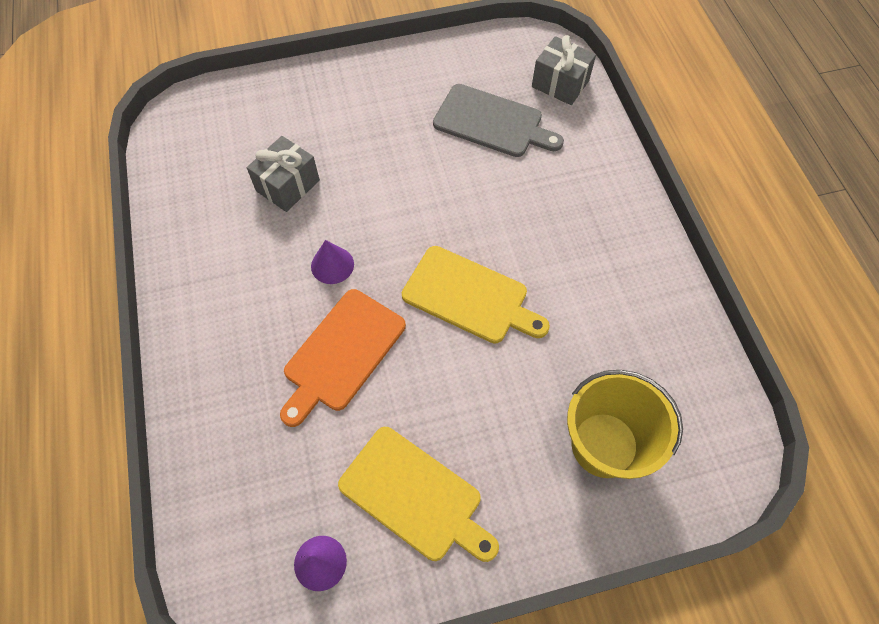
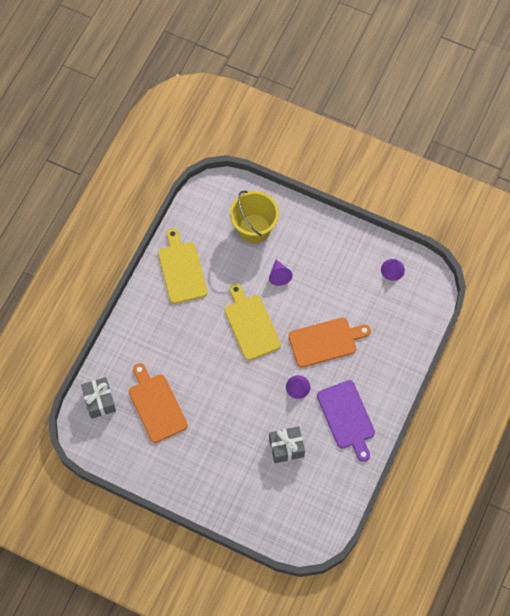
camera: 140 degrees left, 5 degrees up
yellow cutting board [338,427,499,562] -> yellow cutting board moved to [158,228,207,304]
grey cutting board [433,84,564,157] -> orange cutting board [129,363,188,443]
none -> purple cone [269,260,293,286]
none -> purple cutting board [317,380,375,462]

